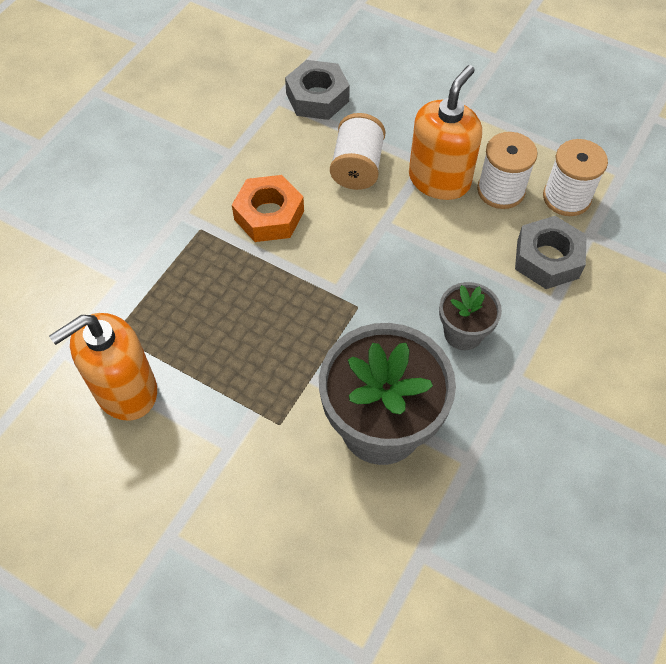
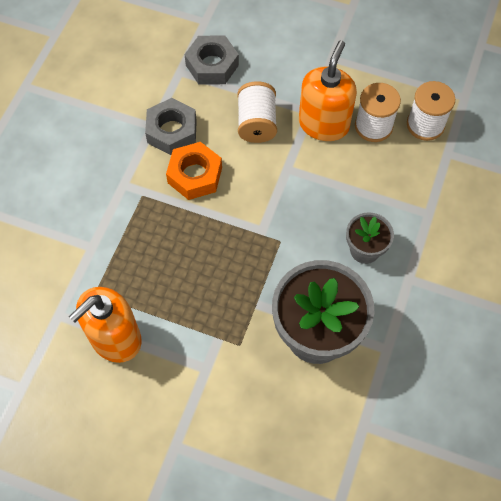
camera: 10 degrees left, 5 degrees up
grey nut [515,216,587,289] -> grey nut moved to [145,98,197,155]

